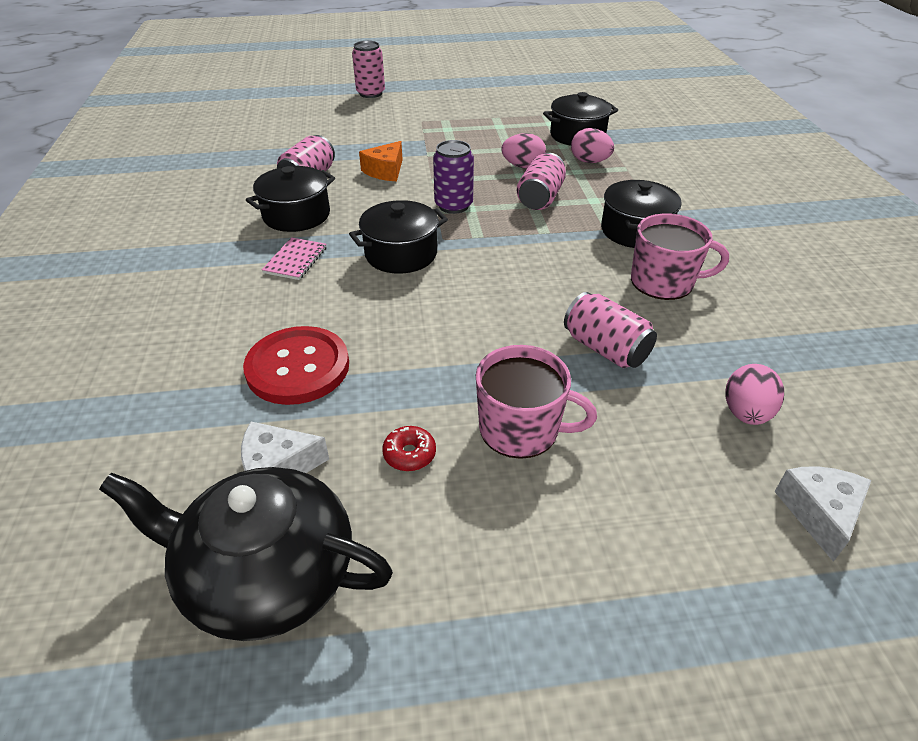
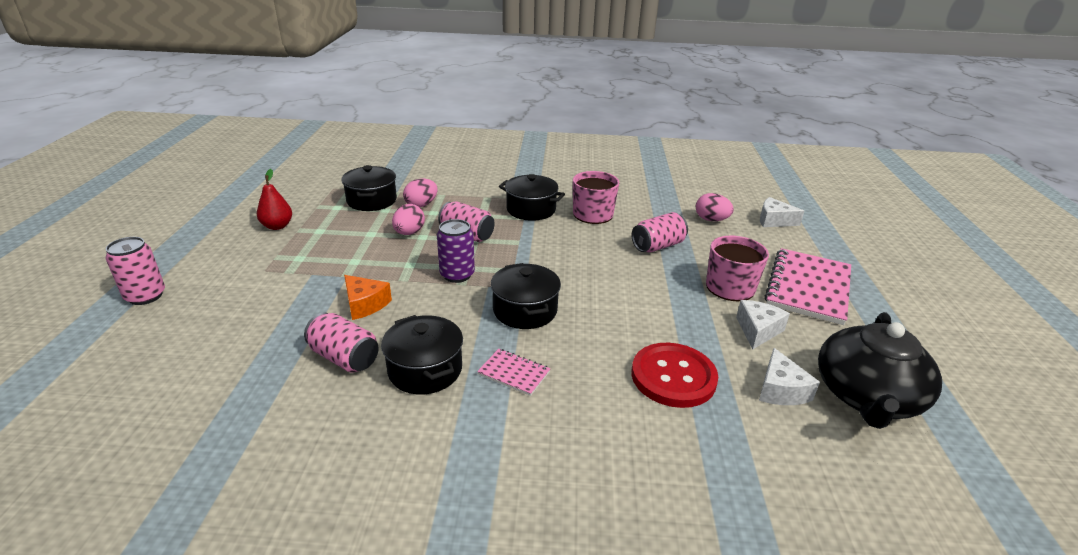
camera: 80 degrees left, 10 degrees down
red donut [382,426,436,471] -> white cheese [736,300,790,350]
none -> red pear [257,169,292,230]
none -> pink notebook [765,248,851,325]

